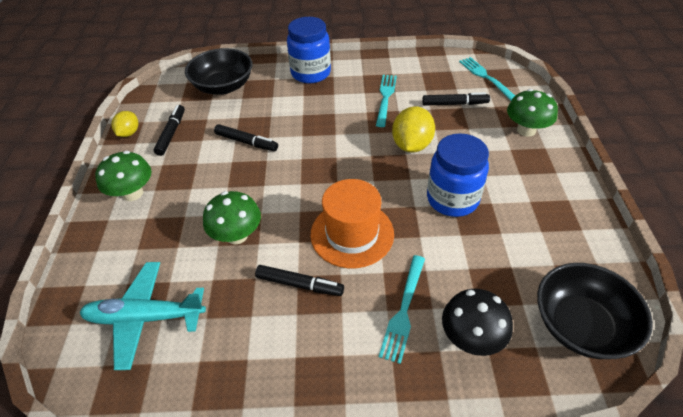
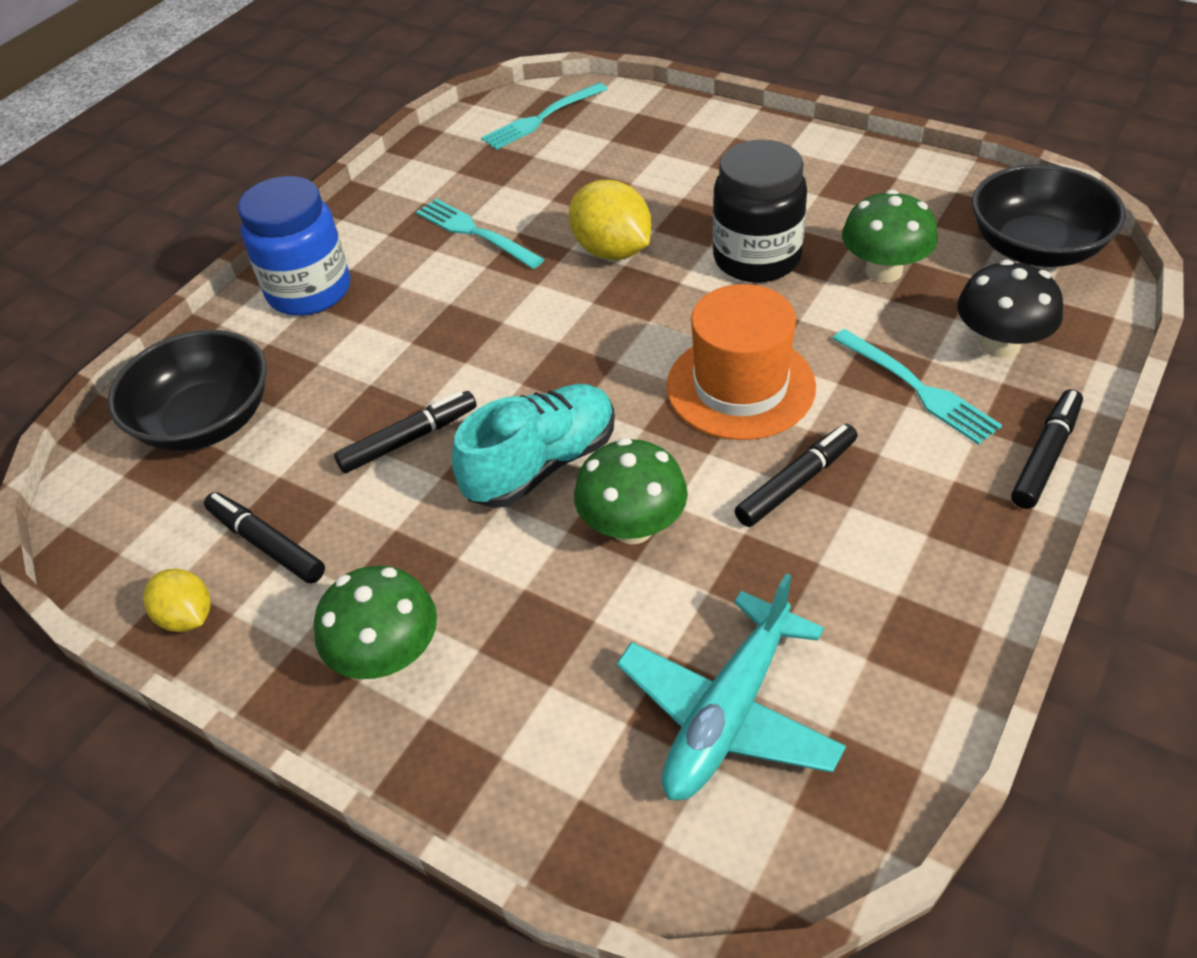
camera: 55 degrees left, 0 degrees up
black marker [422,92,490,106] -> black marker moved to [1011,389,1083,509]
blue jar [427,133,489,217] -> black jar [713,140,807,283]
turquoise fork [459,57,515,101] -> turquoise fork turned 45 degrees counterclockwise [481,83,607,150]
green mushroom [507,89,558,137] -> green mushroom moved to [842,190,938,283]
none -> turquoise shoe [452,384,615,508]

